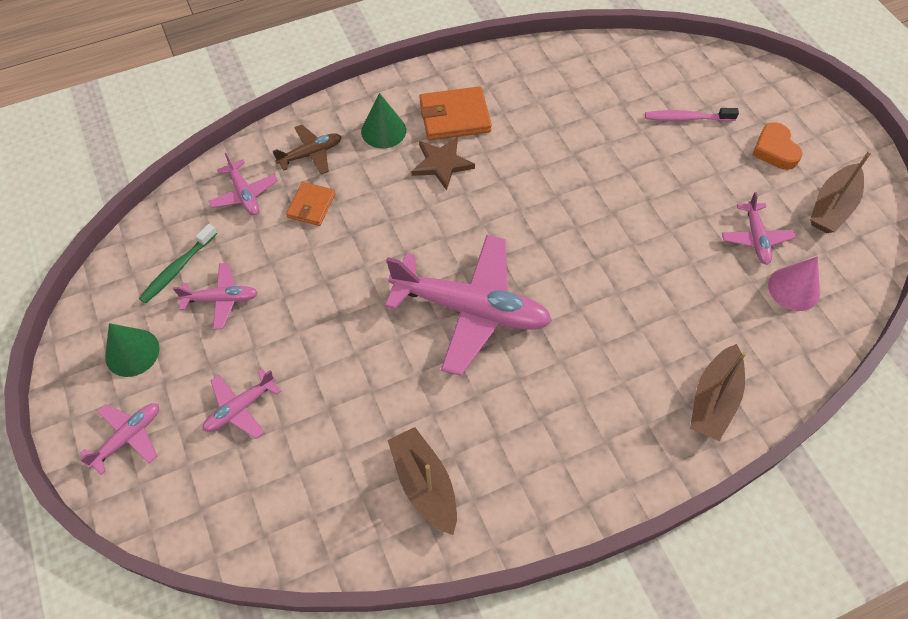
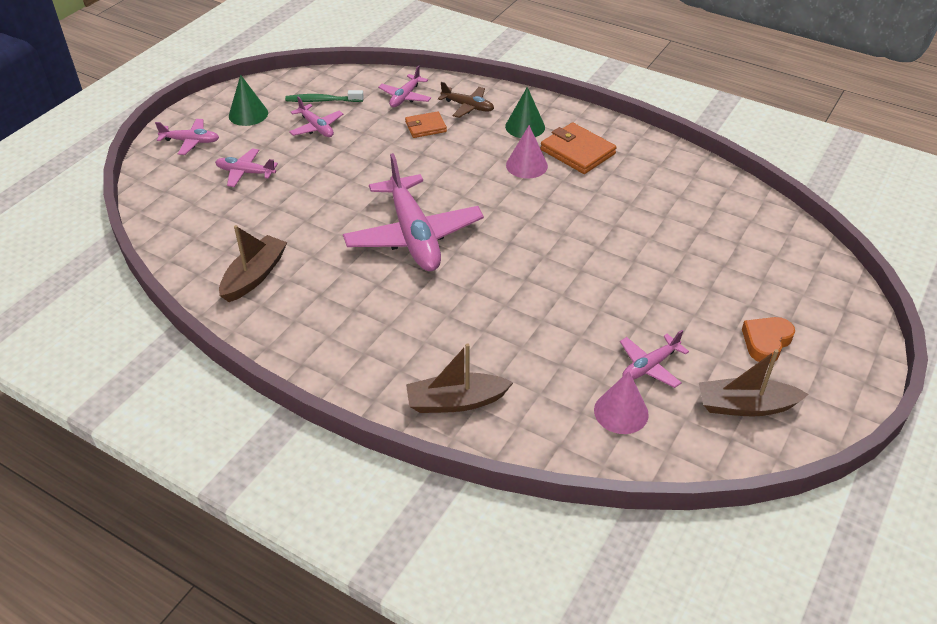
camera: 55 degrees right, 15 degrees down
brown star [412,137,475,190] -> pink cone [506,125,548,179]
pink toothbrush [645,108,739,121] -> none

